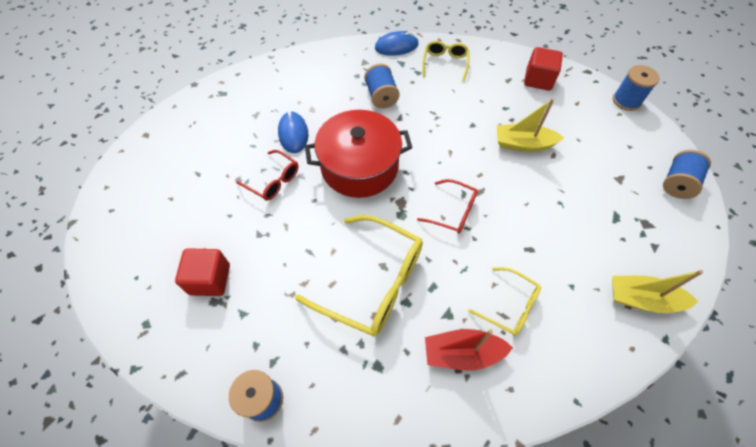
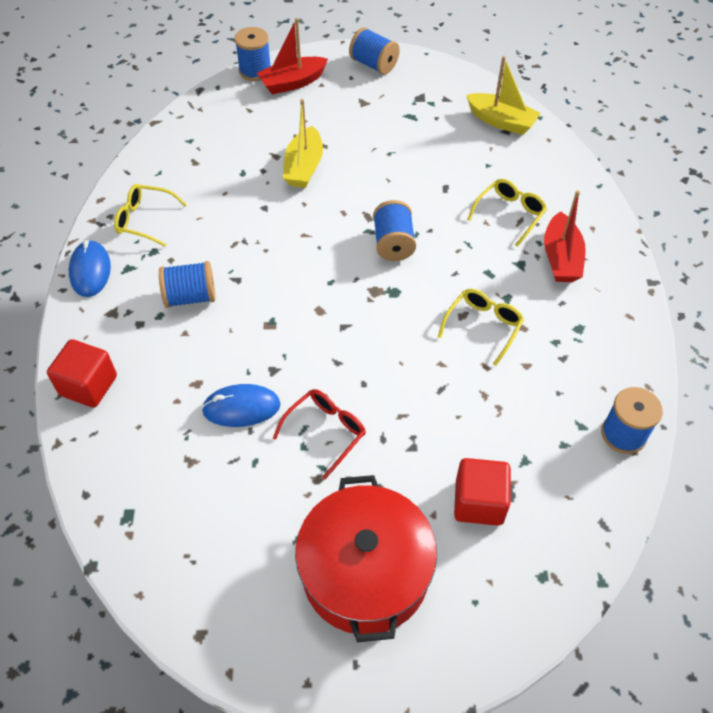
camera: 85 degrees left, 5 degrees down
yellow glasses [295,215,423,337] -> yellow glasses [438,289,524,366], size x0.54
red pot [305,110,412,198] -> red pot moved to [295,475,437,643]
red glasses [417,179,478,234] -> blue spool [373,200,416,261]
red cube [524,47,563,91] -> red cube moved to [47,339,117,408]
yellow boat [612,270,703,313] -> yellow boat turned 75 degrees counterclockwise [466,56,541,135]
none -> red boat [257,18,328,94]

